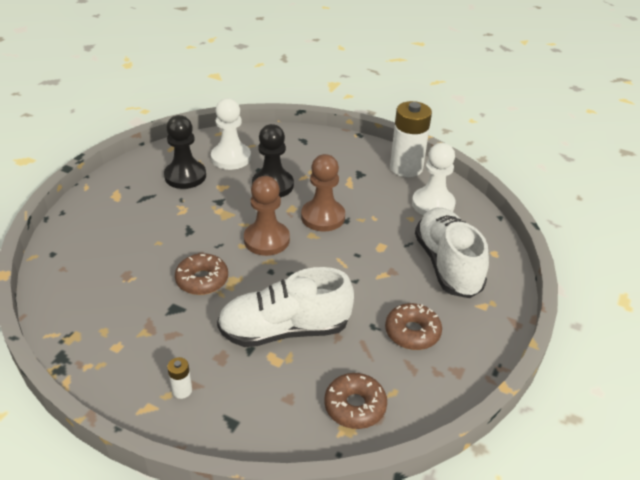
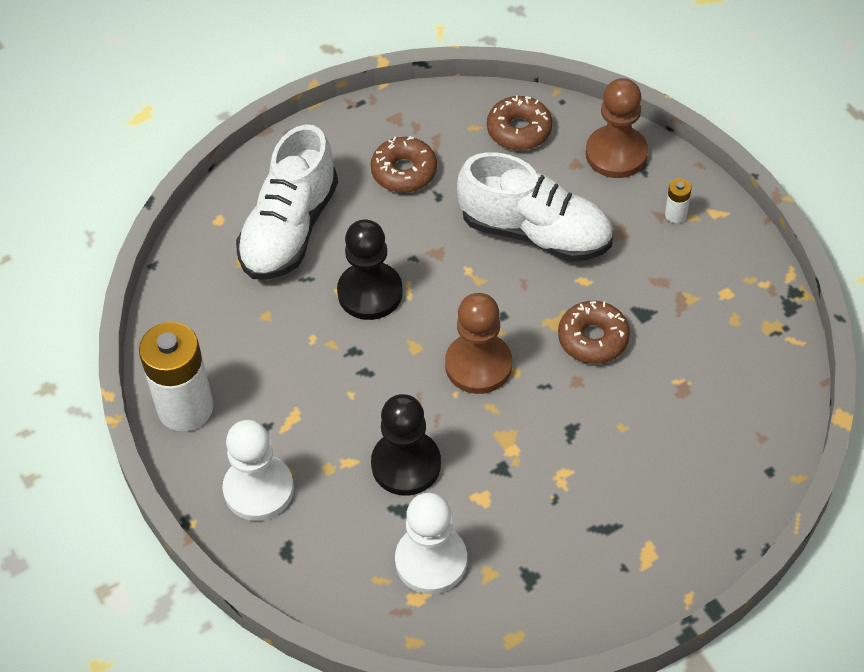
camera: 145 degrees left, 15 degrees up
black pawn [164,115,206,189] -> black pawn moved to [337,219,403,320]
brown pawn [301,154,345,231] -> brown pawn moved to [586,78,648,178]
white pawn [412,143,456,215] -> white pawn moved to [223,420,294,521]

